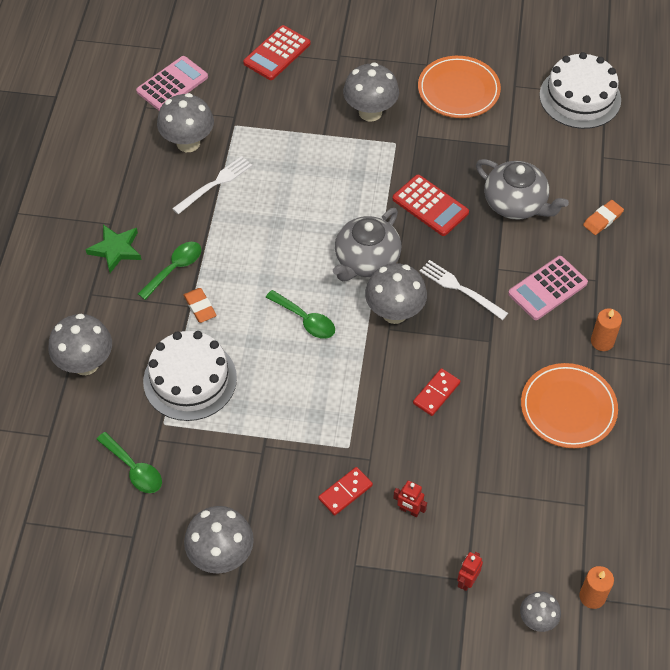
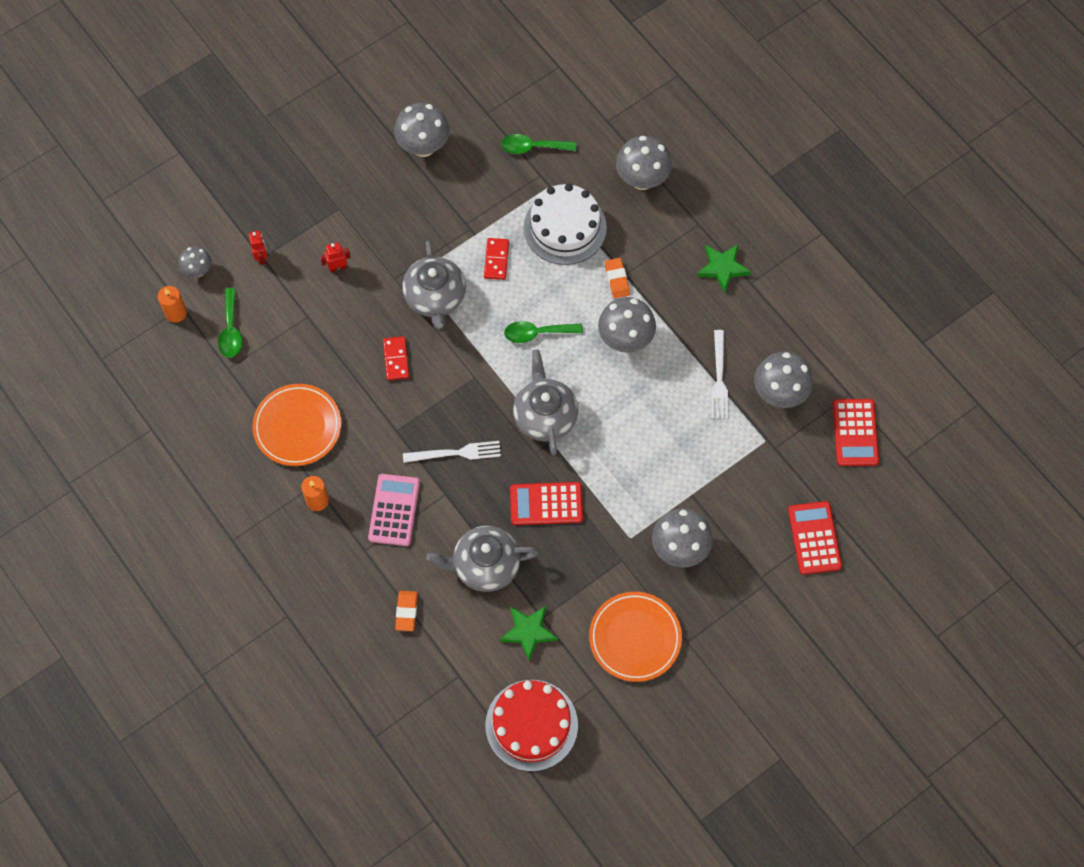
camera: 135 degrees right, 10 degrees up
pink calculator [136,56,208,111] -> red calculator [833,399,879,466]
green spoon [138,242,202,300] -> green spoon moved to [218,288,242,358]
orange eraser [184,288,217,323] -> orange eraser turned 60 degrees clockwise [605,258,630,298]
red domino [318,467,373,516] -> red domino moved to [484,238,509,280]
grey mushroom [365,263,427,324] -> grey mushroom moved to [598,297,656,353]
white cake [539,52,621,129] -> red cake [486,680,578,771]
none -> grey teapot [402,241,466,329]
none -> green star [500,606,558,661]

